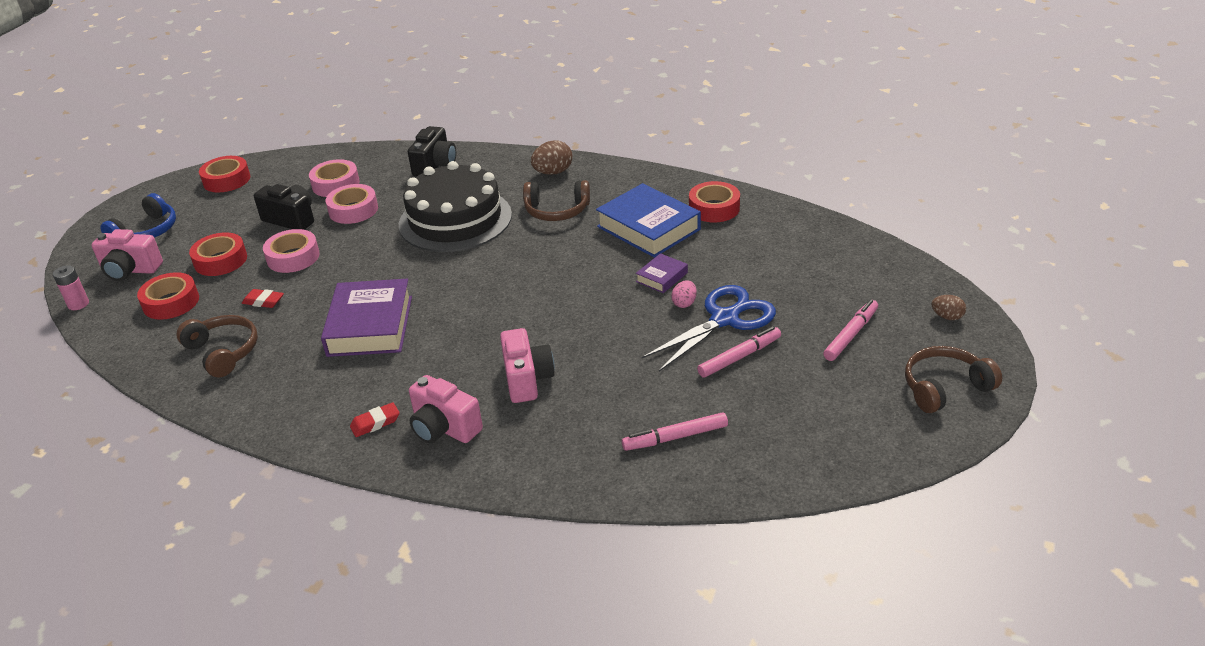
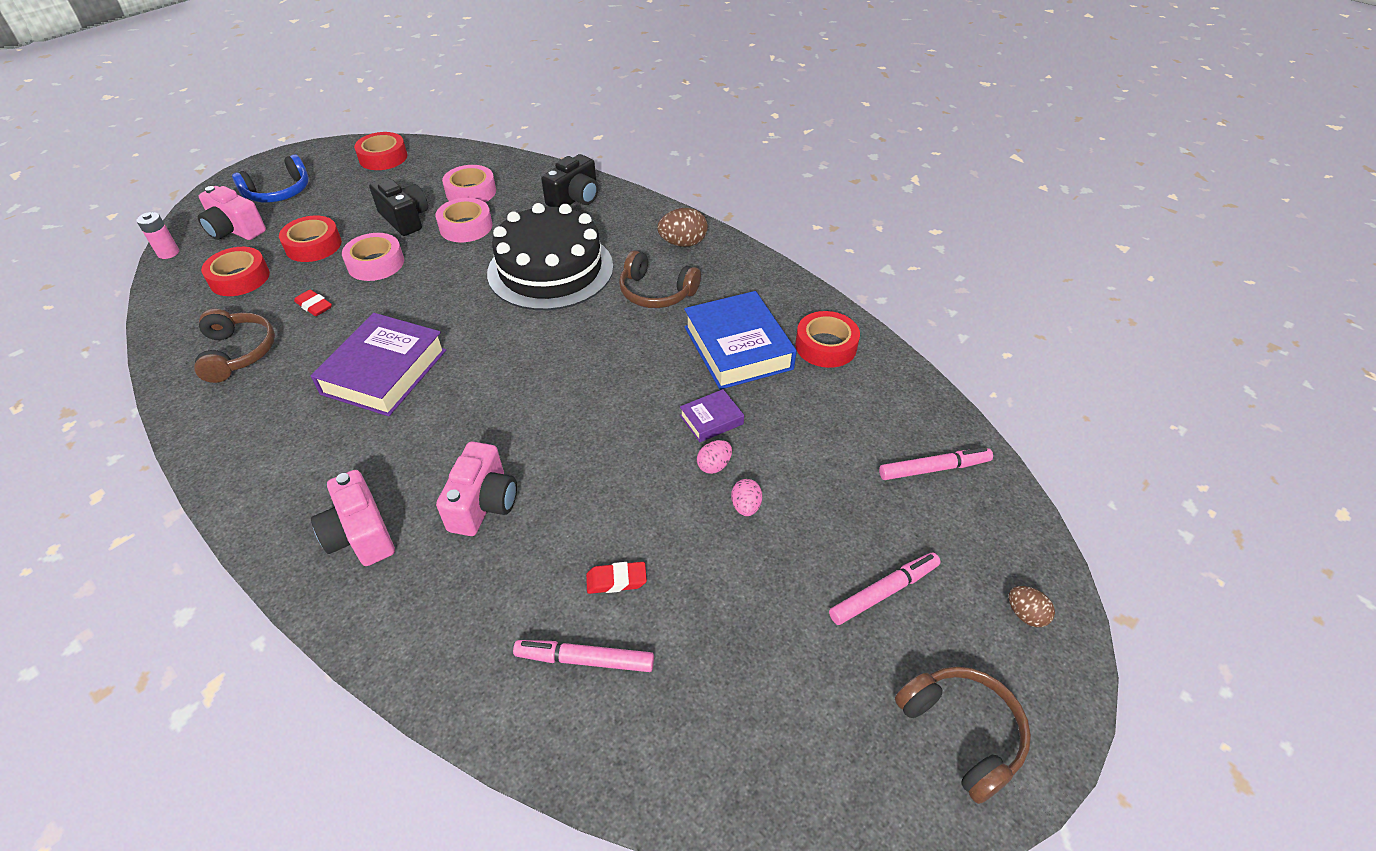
camera: 20 degrees right, 10 degrees up
red eraser [350,402,400,437] -> red eraser moved to [586,562,647,594]
blue scissors [641,285,776,372] -> pink egg [731,479,762,516]
pink marker [697,327,781,377] -> pink marker moved to [879,447,993,480]
brown headphones [905,346,1002,413] -> brown headphones turned 60 degrees clockwise [895,666,1031,804]

